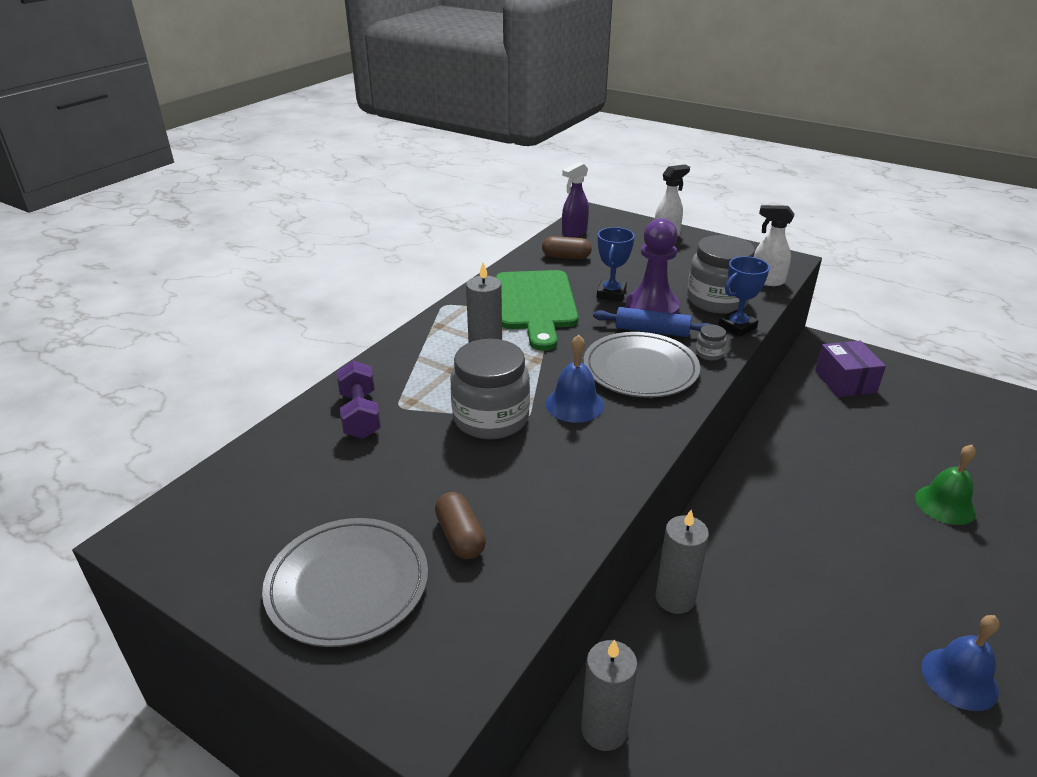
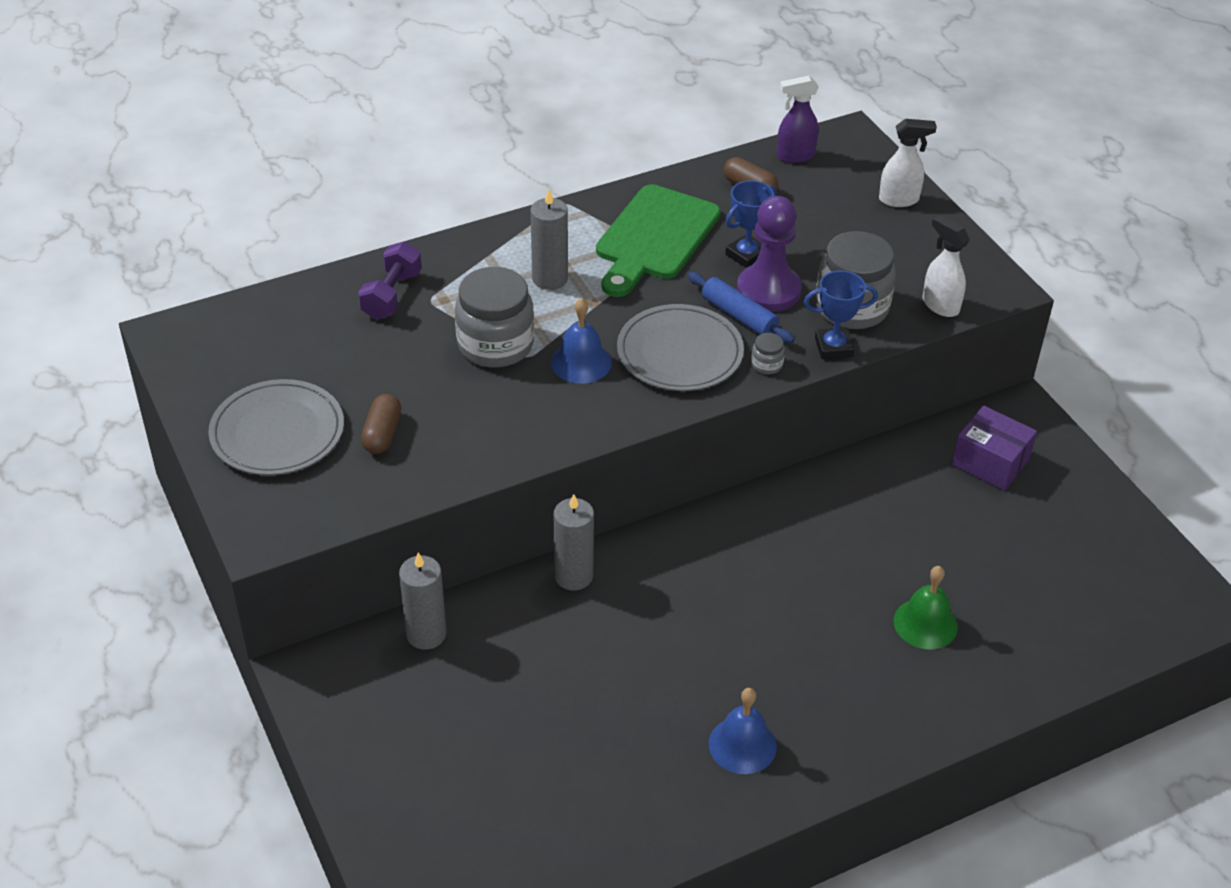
camera: 30 degrees right, 10 degrees up
purple box [815,340,886,397] -> purple box turned 75 degrees counterclockwise [952,406,1037,491]

